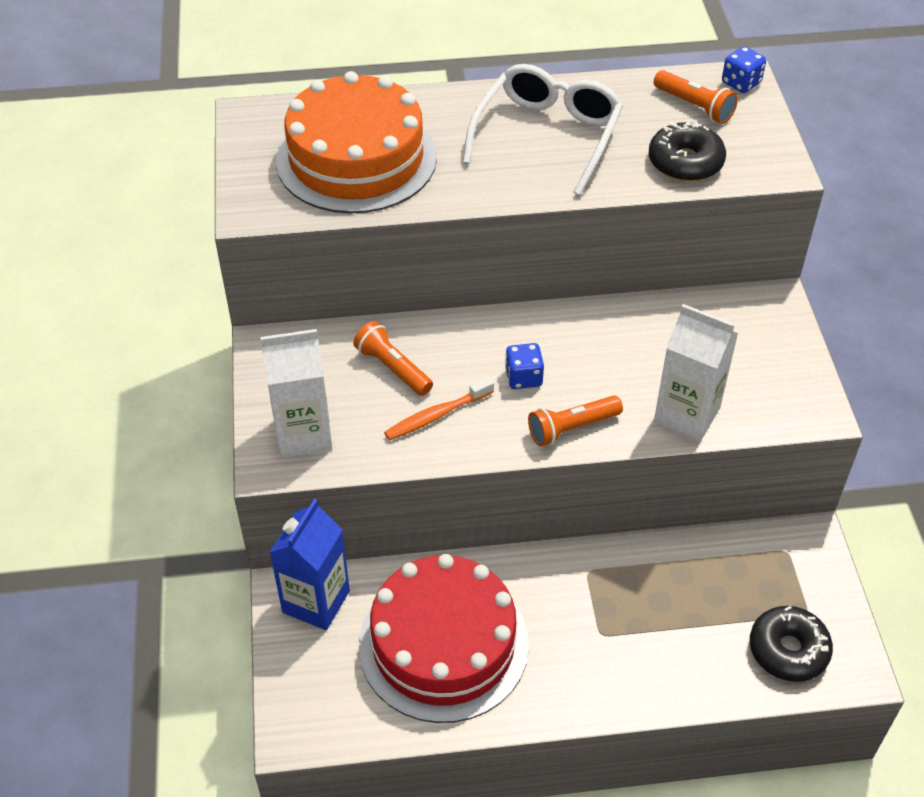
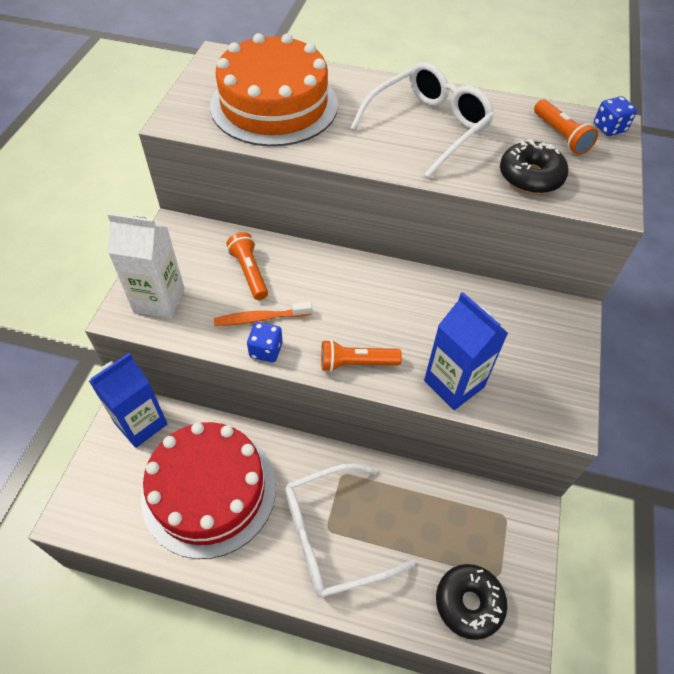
camera: 20 degrees right, 5 degrees up
blue dice [505,343,544,389] -> blue dice moved to [247,322,283,362]
white carton [654,304,738,441] -> blue carton [424,292,508,410]
none -> white glasses [285,463,415,597]

